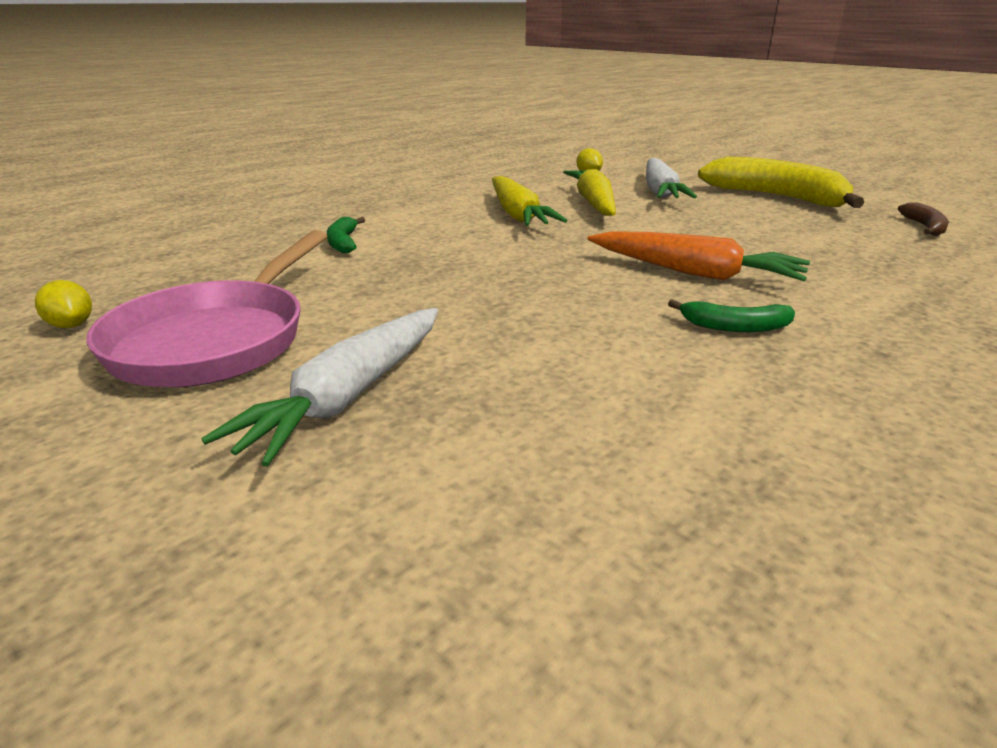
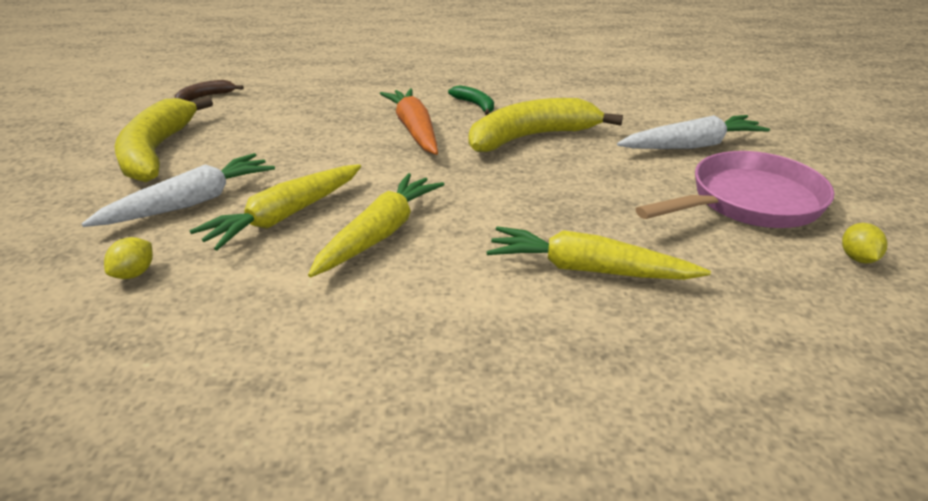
camera: 135 degrees left, 5 degrees up
green banana [327,217,365,254] -> yellow carrot [486,226,711,280]
none -> yellow banana [469,98,623,152]

